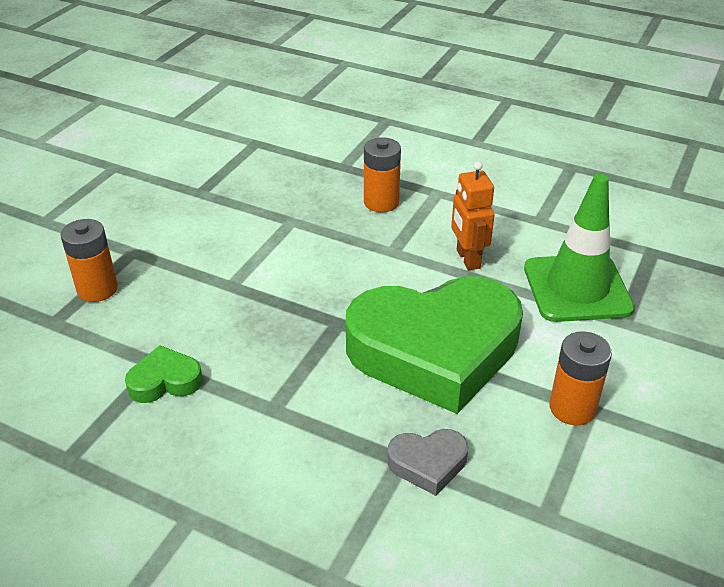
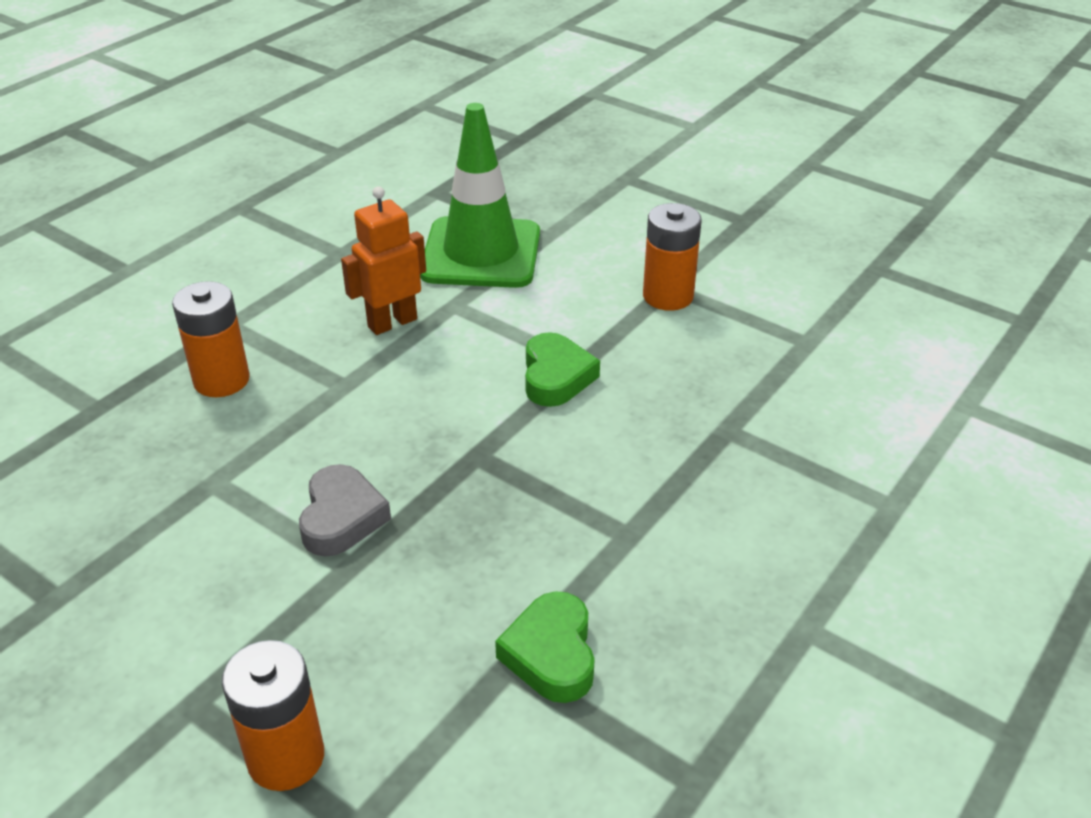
camera: 80 degrees left, 0 degrees up
green heart [346,276,523,414] -> green heart [525,332,600,407], size x0.40
grey heart [387,429,468,496] -> grey heart moved to [299,464,391,556]
orange robot [451,161,495,270] -> orange robot turned 150 degrees clockwise [341,186,426,335]

